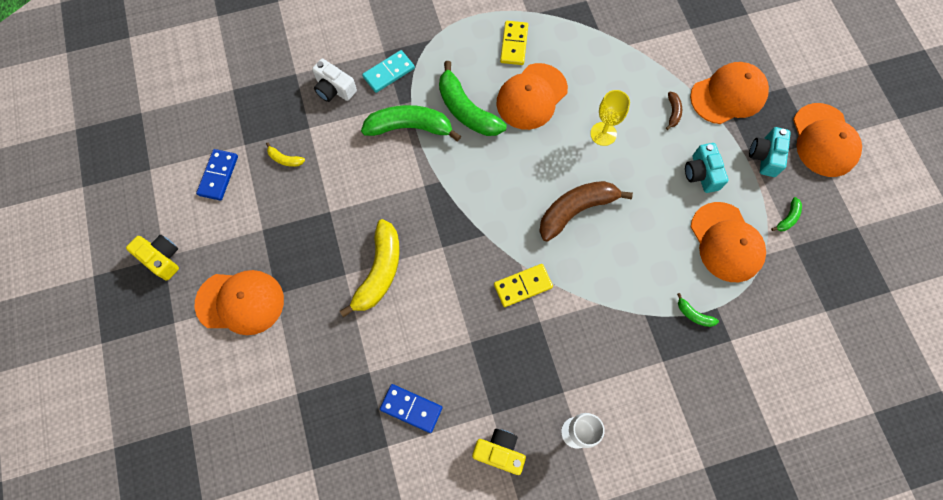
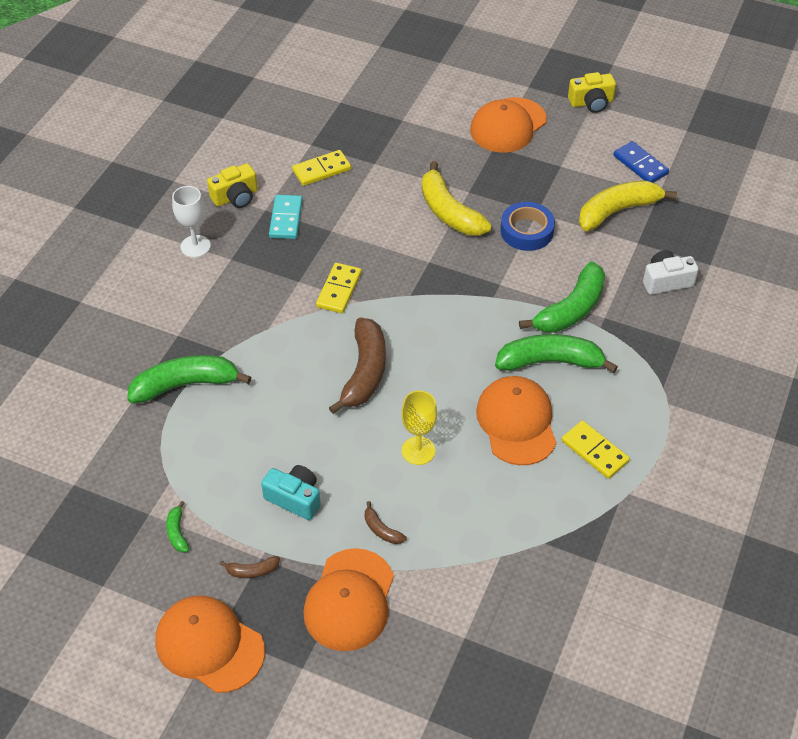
camera: 130 degrees right, 20 degrees down
yellow banana [266,142,305,167] -> yellow banana [579,181,677,231], size x2.26
turquoise domino [362,50,415,93] -> turquoise domino moved to [269,195,303,239]
blue domino [380,384,443,433] -> yellow domino [292,150,351,186]
green banana [677,293,719,327] -> green banana [127,355,251,404], size x2.26
orange cap [691,202,766,282] -> none
turquoise camera [749,127,791,177] -> brown banana [220,556,280,578]
none -> blue tape [501,202,555,251]

